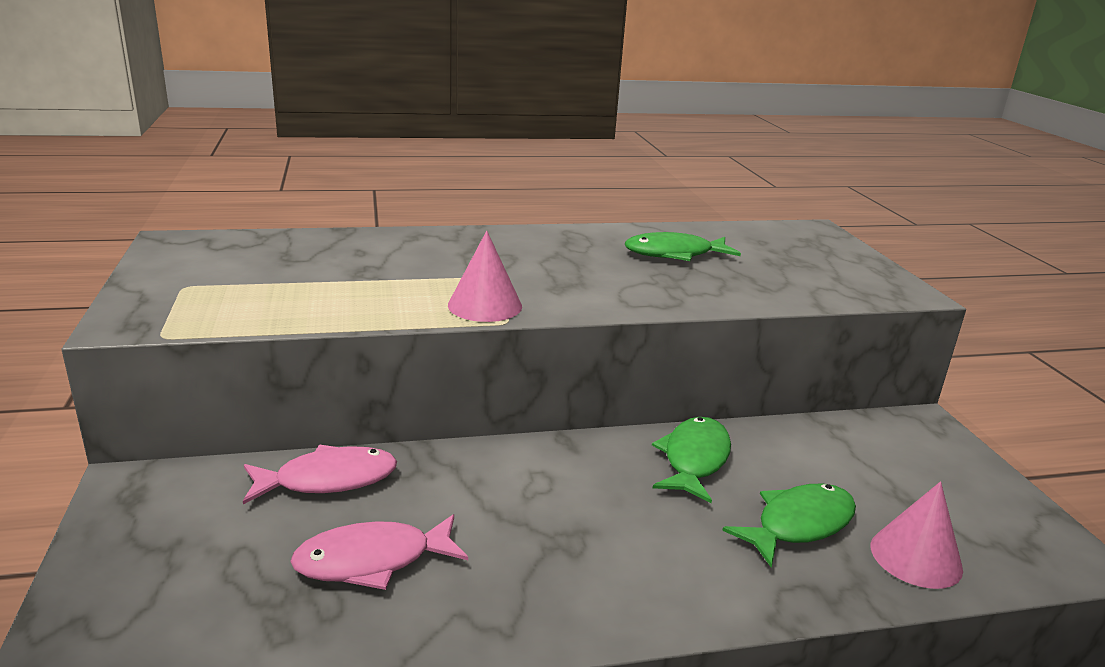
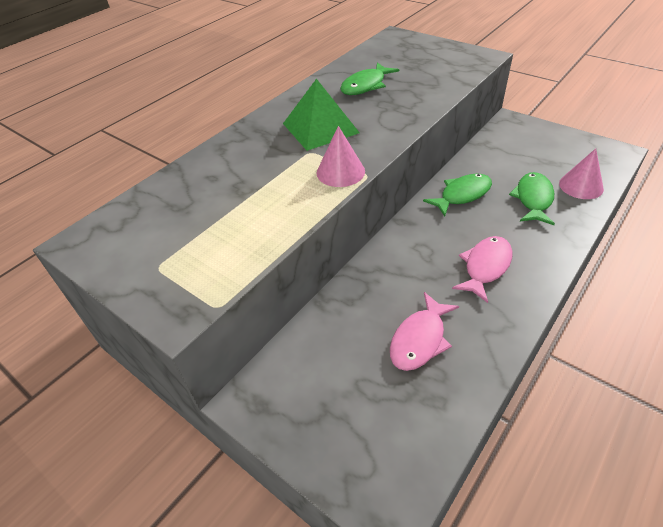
camera: 35 degrees left, 20 degrees up
pink fish [243,445,397,504] -> pink fish moved to [452,236,513,303]
green fish [652,417,731,503] -> green fish turned 75 degrees clockwise [423,174,492,217]
none -> green pyramid [283,79,360,151]

